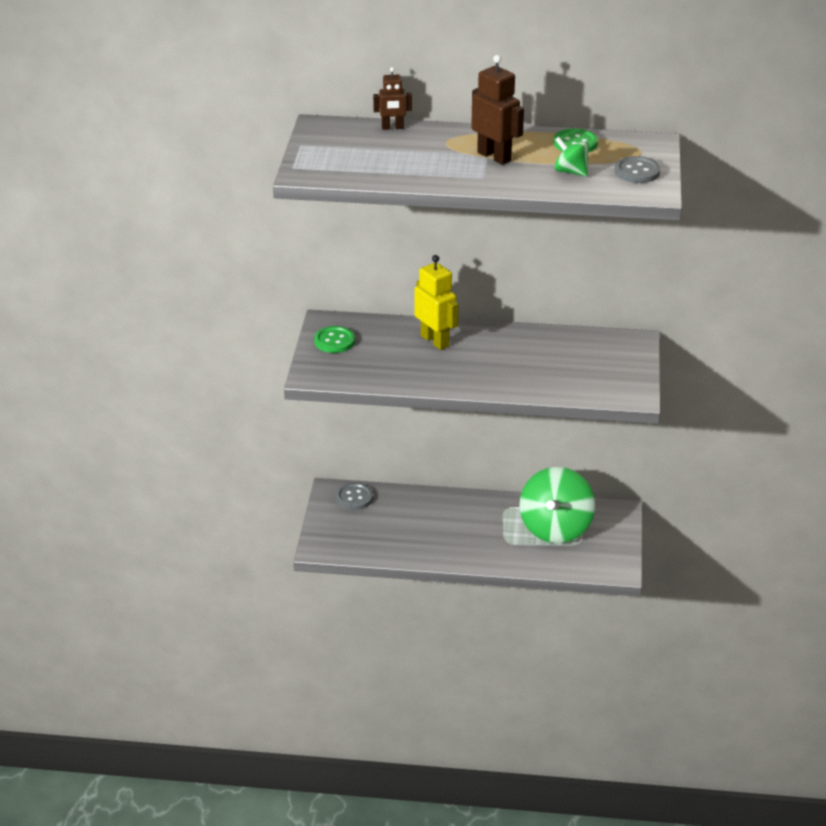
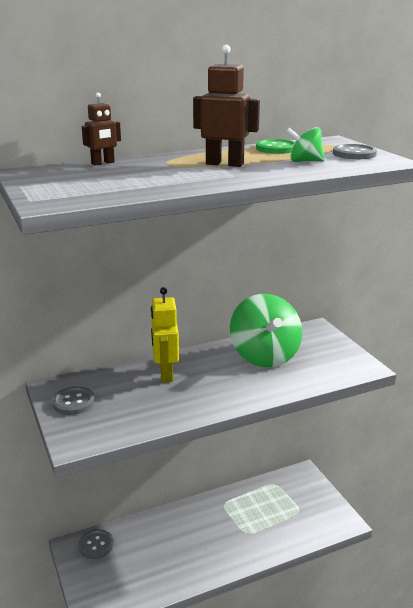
camera: 30 degrees left, 10 degrees down
green button [314,326,355,353] -> grey button [52,386,95,415]
yellow robot [414,255,458,350] -> yellow robot turned 120 degrees counterclockwise [151,287,179,383]
green spinning top [519,467,595,543] -> green spinning top moved to [230,294,302,367]

